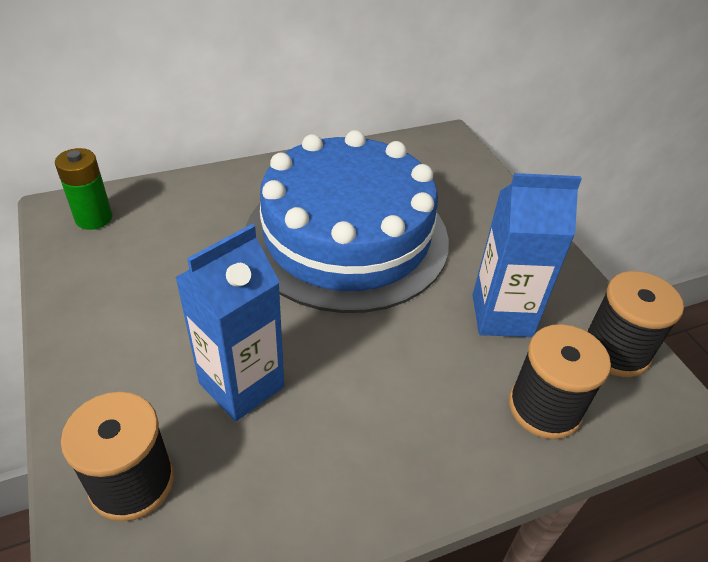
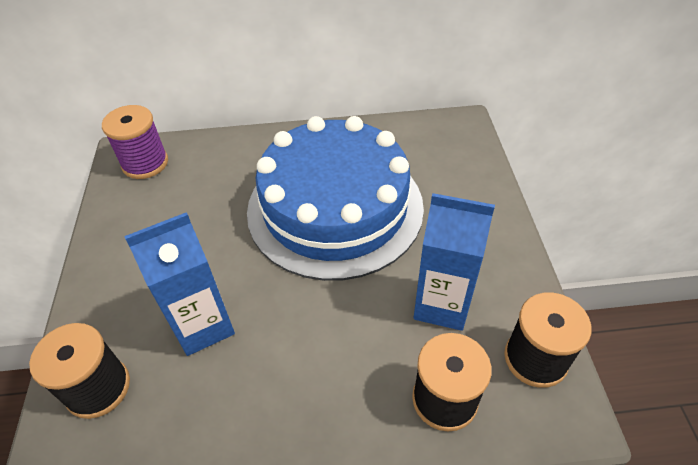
camera: 20 degrees right, 5 degrees up
green battery [55,148,112,230] -> purple spool [102,105,168,179]

